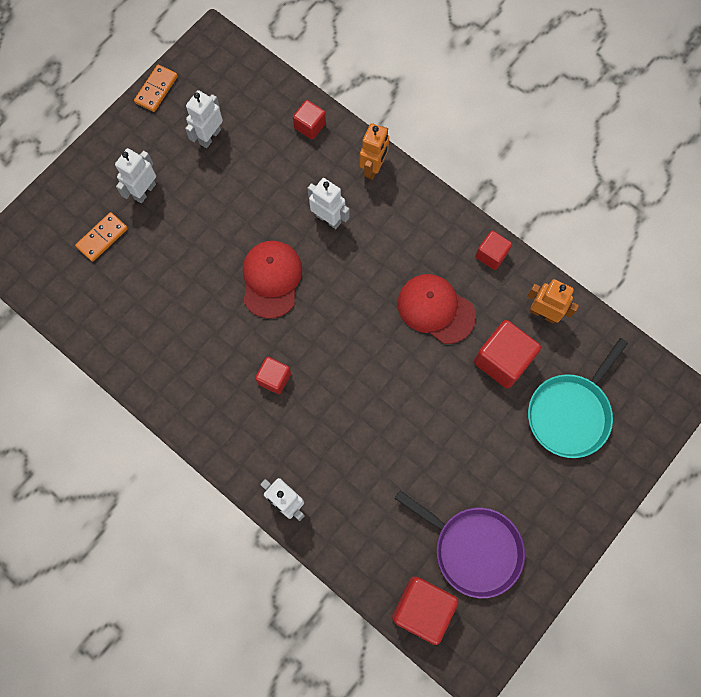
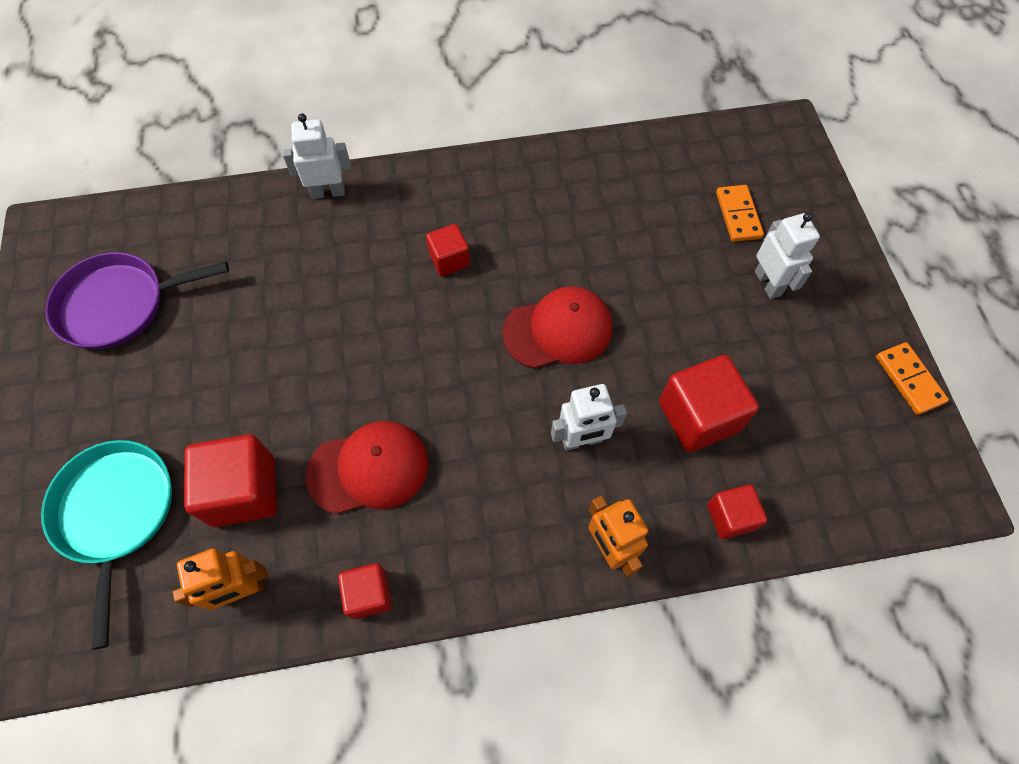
camera: 130 degrees right, 10 degrees down
white robot [185,90,223,148] -> none
red cap [243,241,302,319] -> red cap turned 60 degrees counterclockwise [502,286,612,369]
red cube [392,577,459,645] -> red cube moved to [659,355,759,452]

